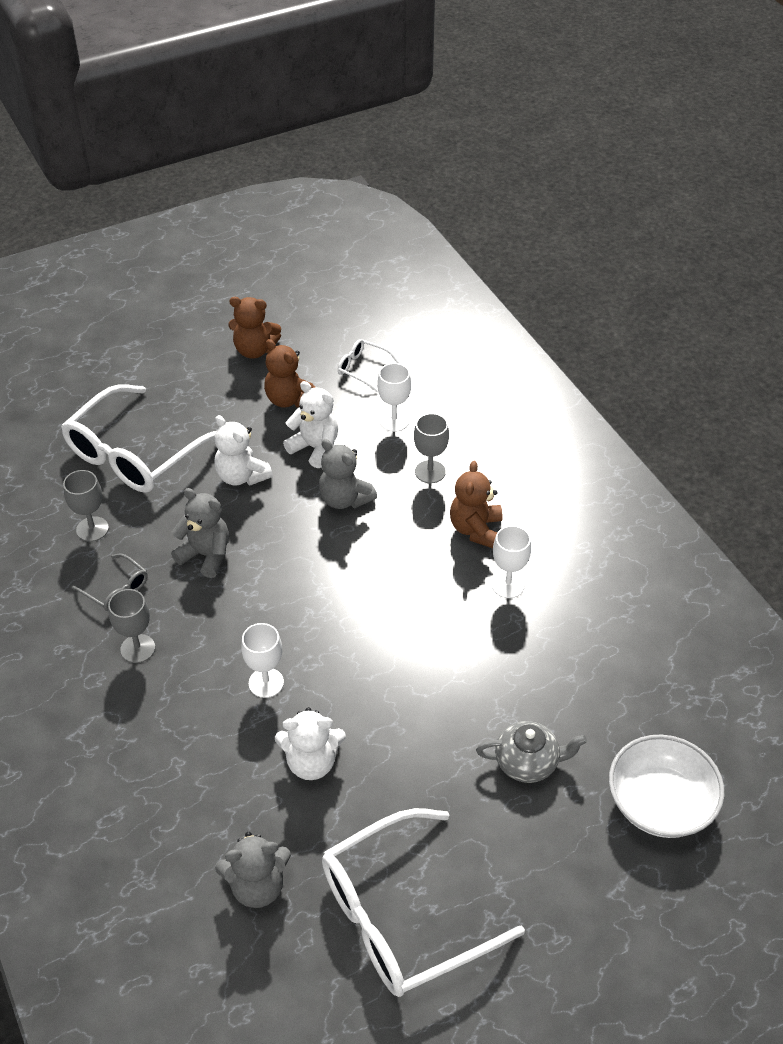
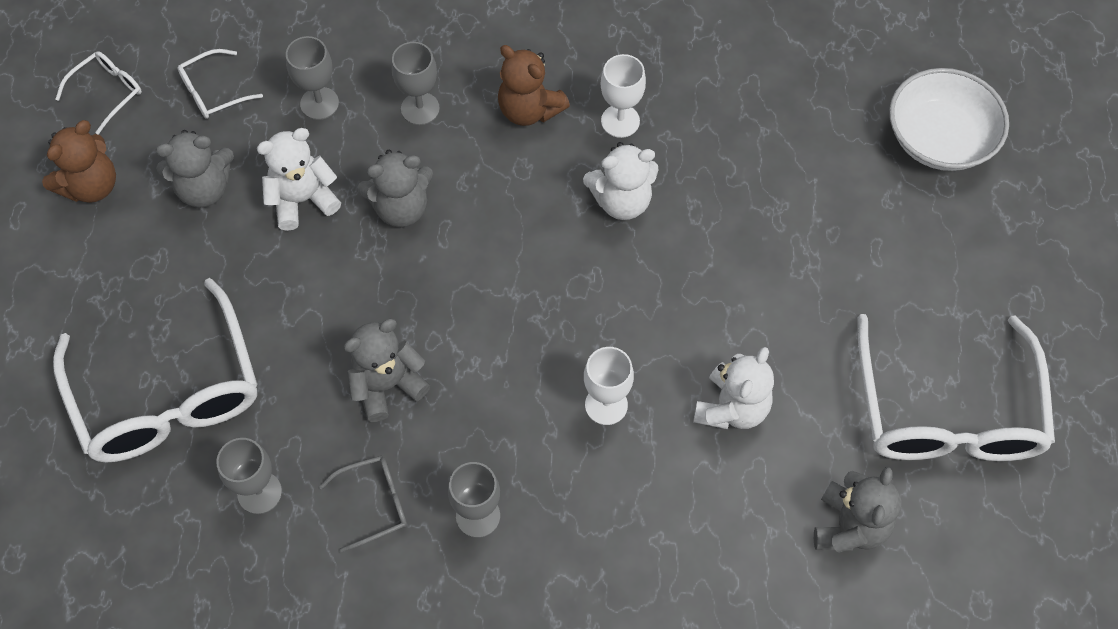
camera: 60 degrees left, 15 degrees up
white teddy bear [214,415,273,486] -> white teddy bear moved to [583,142,659,220]
brown teddy bear [264,339,315,408] -> grey teddy bear [156,130,234,208]
white goblet [377,363,411,432] -> grey goblet [286,36,339,120]
grey teapot [476,721,587,783] -> none
none -> white glasses [55,51,142,135]

